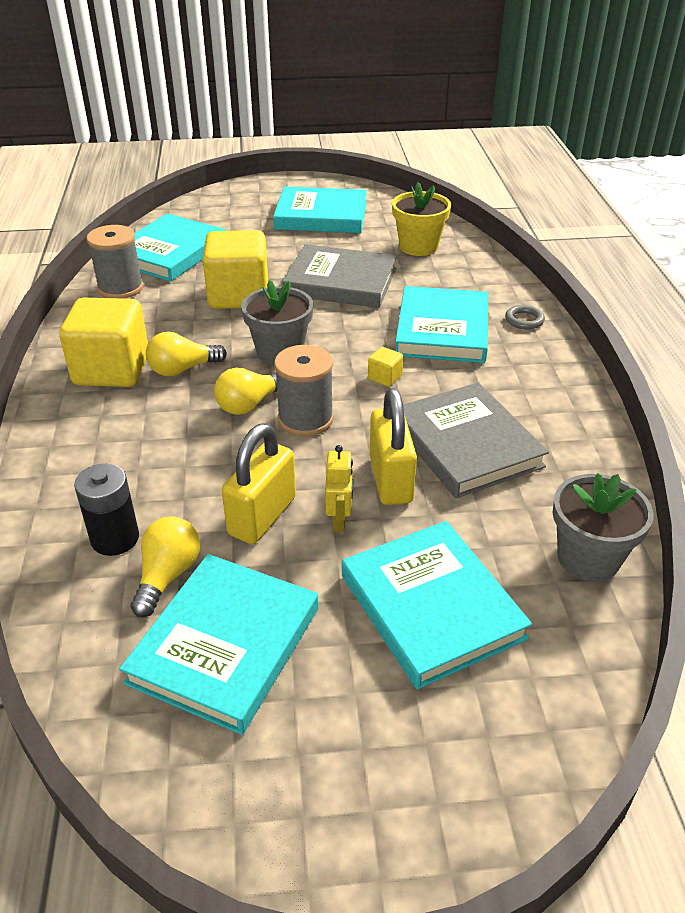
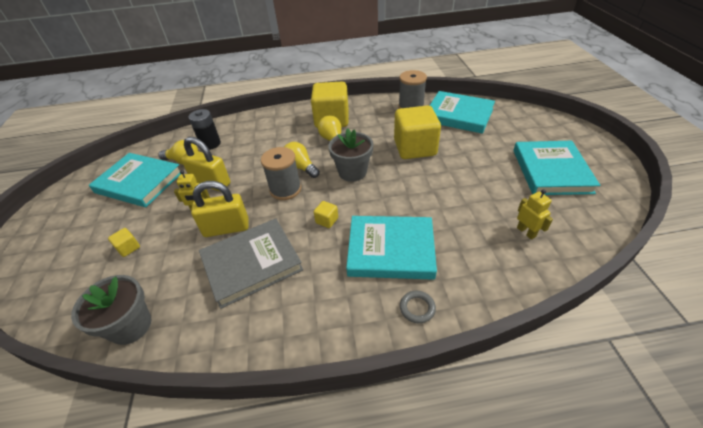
camera: 90 degrees right, 5 degrees up
grey book [282,244,397,308] -> none
turquoise book [342,521,532,689] -> yellow cube [108,228,140,257]
yellow flower pot [392,182,451,256] -> yellow robot [517,189,553,240]

